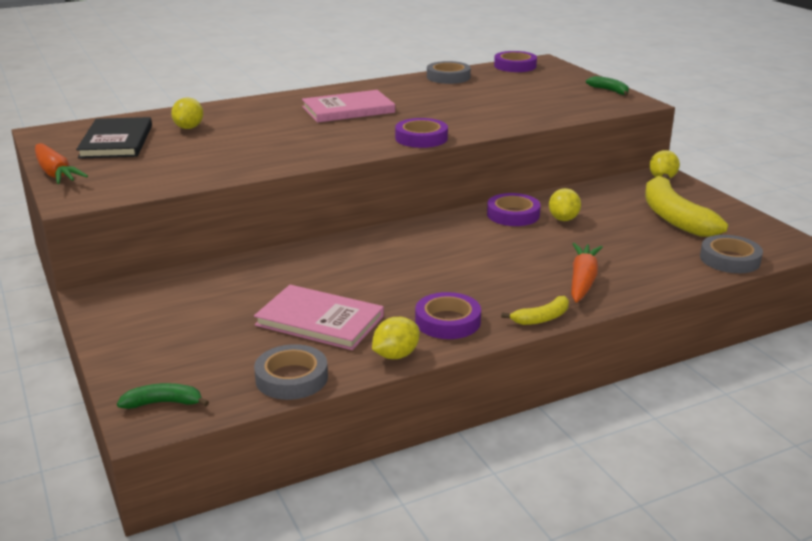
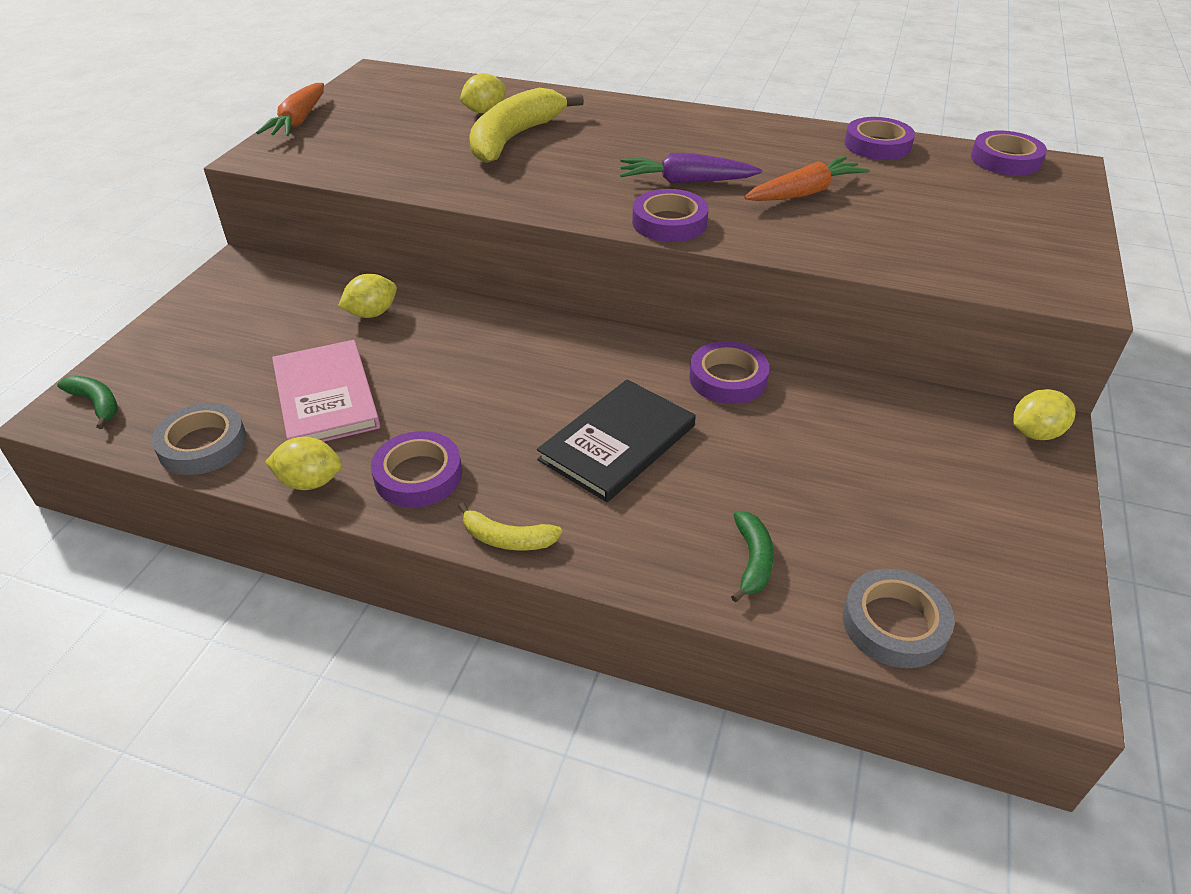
camera: 45 degrees right, 15 degrees up
black book [76,117,152,159] -> black book moved to [537,379,695,502]
pink book [302,90,395,123] -> none
grey tape [427,61,471,84] -> purple tape [845,117,915,160]
yellow lemon [549,188,581,221] -> yellow lemon moved to [338,274,397,318]
orange carrot [571,243,603,303] -> orange carrot moved to [744,156,870,201]
green banana [586,76,629,96] -> green banana moved to [731,511,774,602]
yellow banana [645,174,728,237] -> yellow banana moved to [469,88,584,163]
none -> purple carrot [620,153,762,183]

